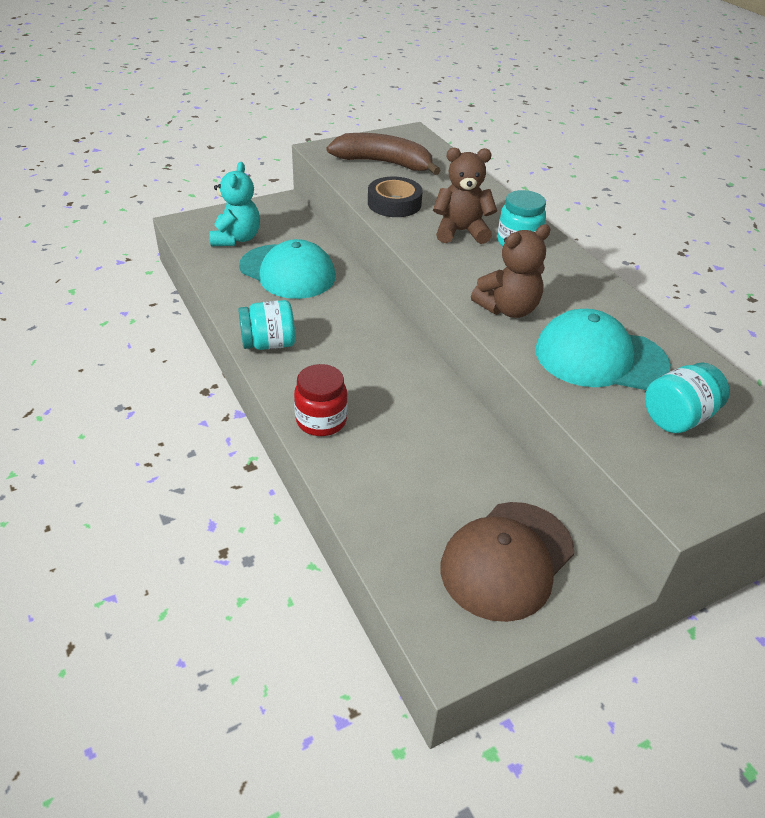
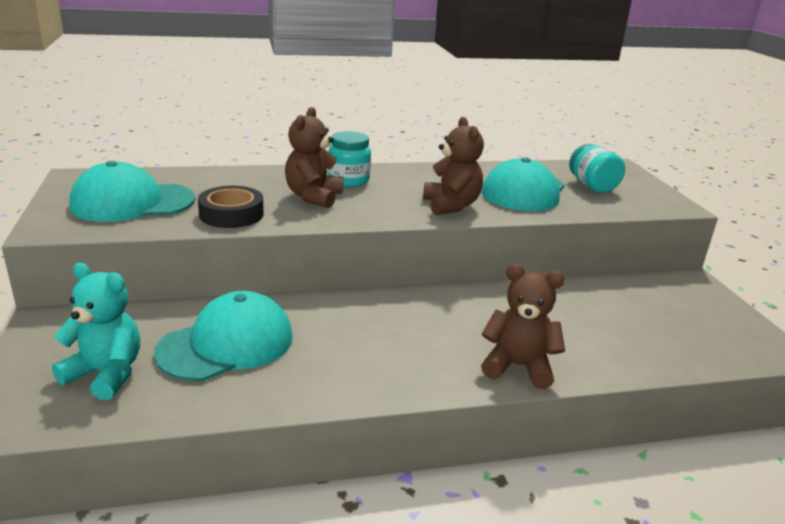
camera: 75 degrees left, 15 degrees down
turquoise jar [238,300,295,350] -> none
red jar [294,364,348,436] -> brown teddy bear [481,264,565,389]
brown banana [327,133,441,175] -> turquoise cap [69,161,196,222]
brown cap [440,502,574,622] -> none

